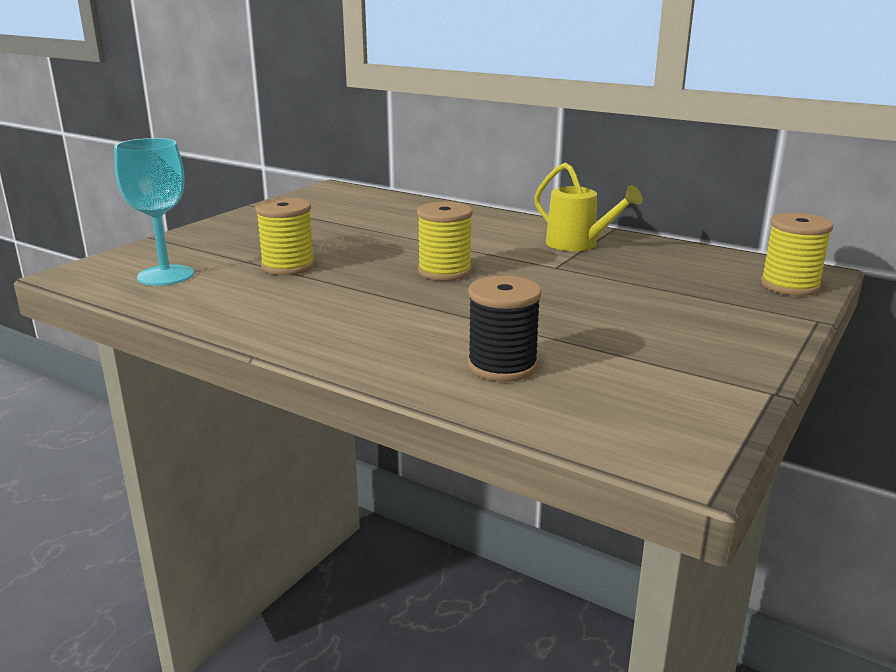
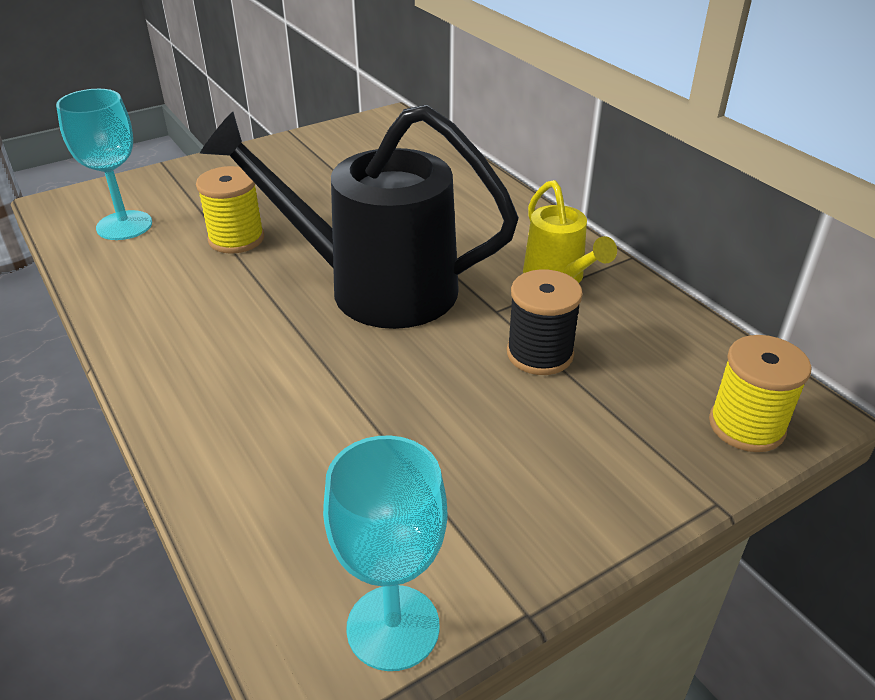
camera: 25 degrees right, 15 degrees up
yellow spool [417,202,473,281] -> black watering can [200,105,519,329]
black spool [467,276,541,382] -> black spool moved to [507,269,583,375]
none -> turquoise goblet [323,435,447,671]

